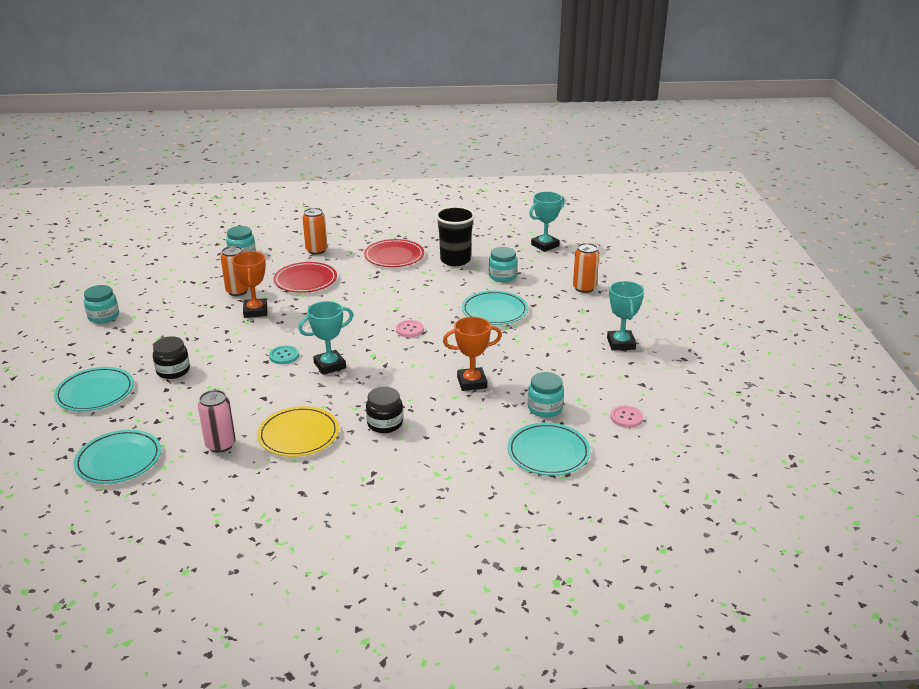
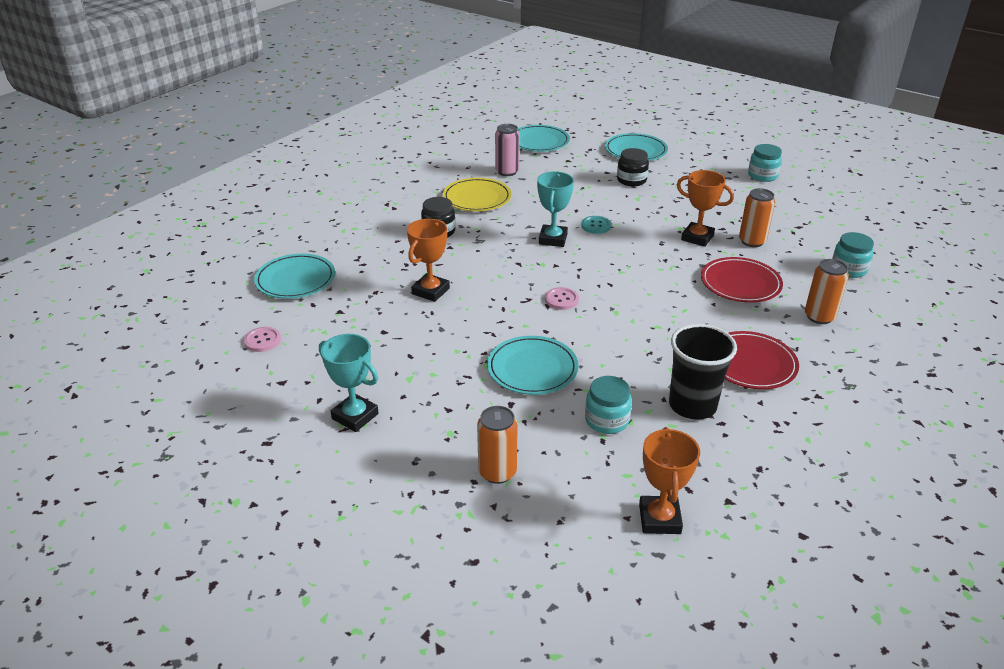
camera: 130 degrees right, 5 degrees up
turquoise jar [528,372,564,417] -> none
turquoise trophy [529,191,565,252] -> orange trophy [639,427,700,534]

